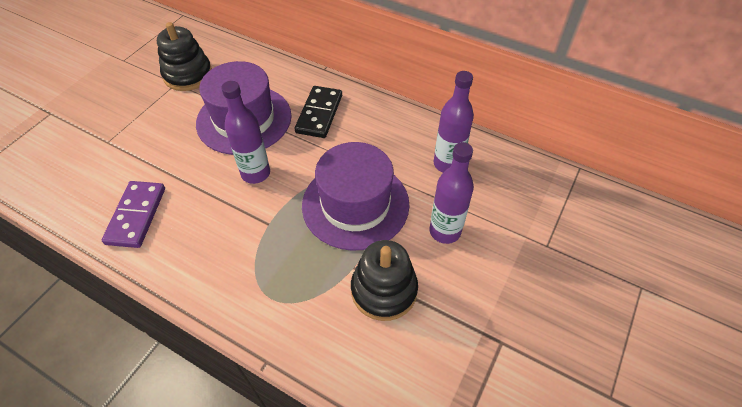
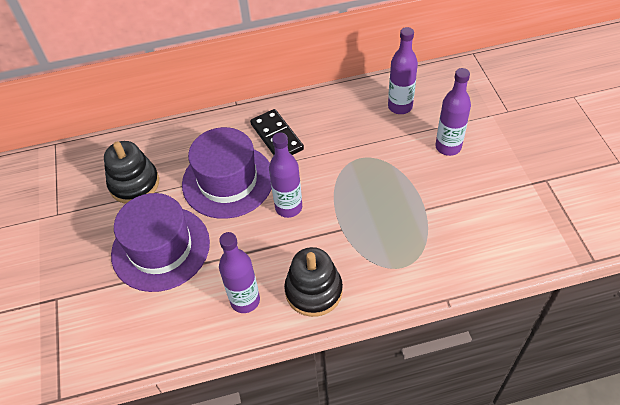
camera: 40 degrees left, 0 degrees up
purple domino [102,181,165,248] -> purple bottle [219,232,260,313]
purple hat [302,142,409,251] -> purple hat moved to [111,193,210,292]
black stacking toy [351,240,418,321] -> black stacking toy moved to [284,247,343,317]

